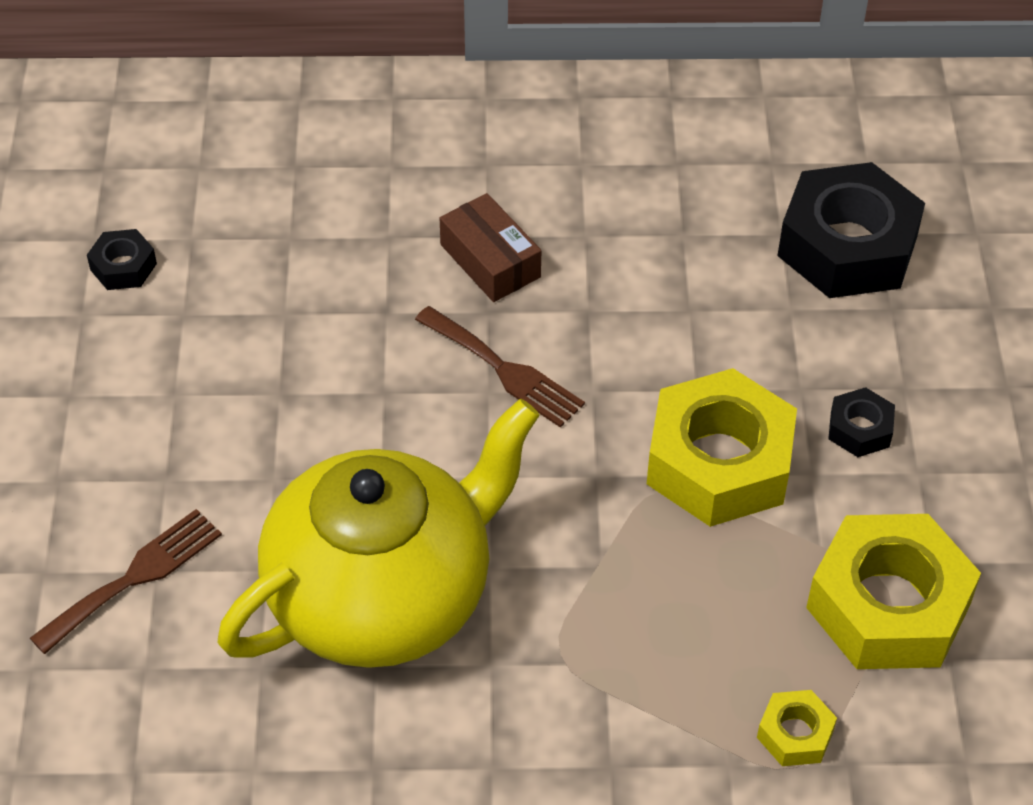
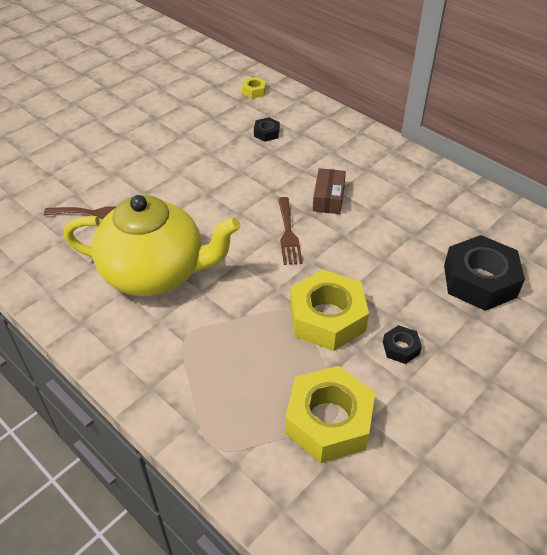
camera: 45 degrees right, 5 degrees down
black nut [87,229,157,290] -> black nut moved to [254,117,280,142]
yellow nut [757,690,837,766] -> yellow nut moved to [242,77,266,99]

